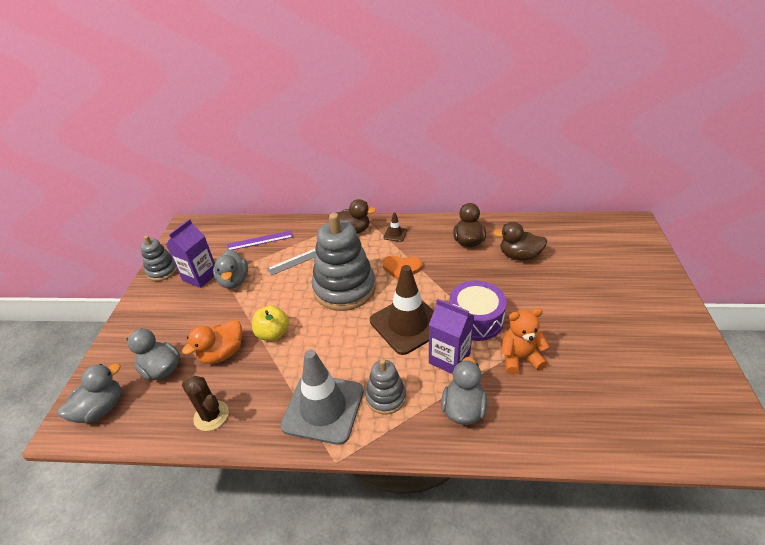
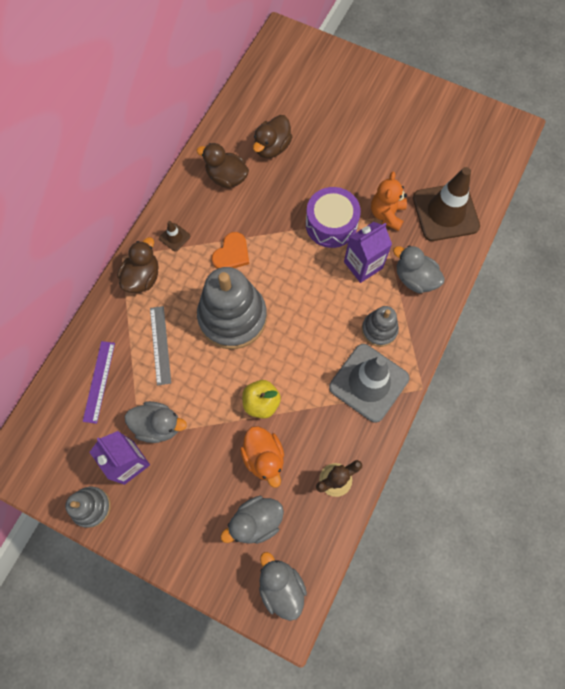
camera: 70 degrees left, 30 degrees up
brown traffic cone [370,265,434,355] -> brown traffic cone moved to [413,167,480,241]

